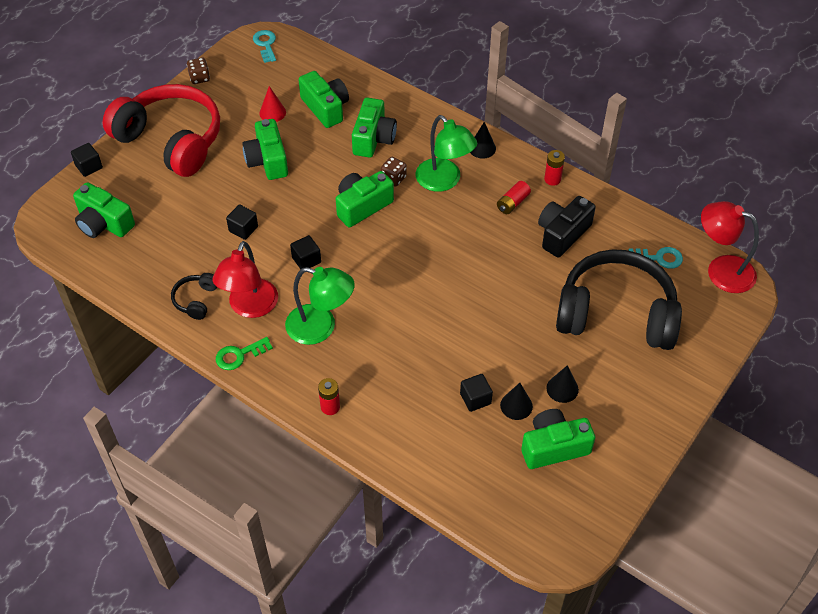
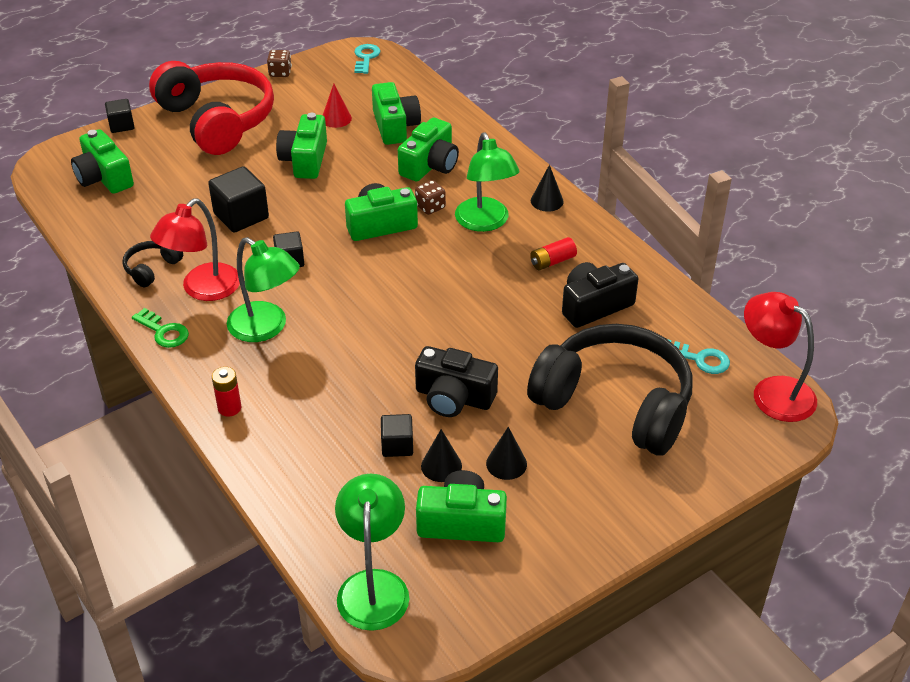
camera: 20 degrees right, 10 degrees down
green key [216,337,273,370] -> green key turned 135 degrees counterclockwise [132,308,189,348]
black cube [226,204,258,240] -> black cube [208,166,269,233], size x1.66
red battery [544,150,565,186] -> none
none -> green lamp [335,474,410,631]
none -> black camera [415,346,498,417]

